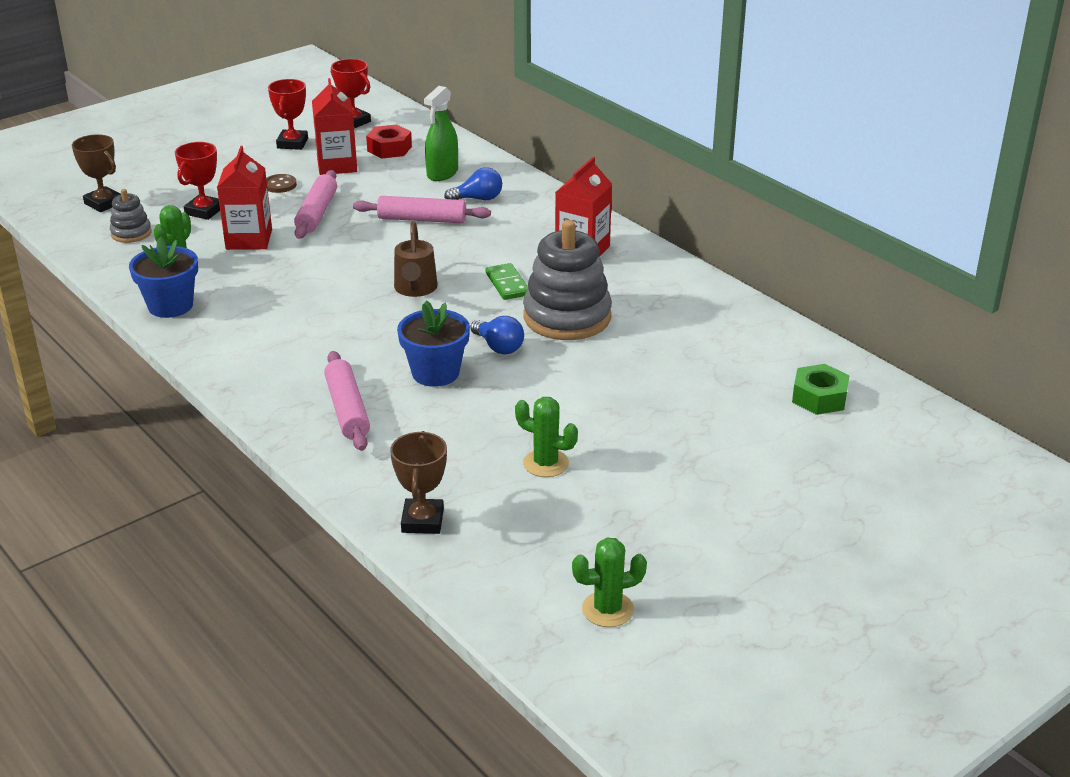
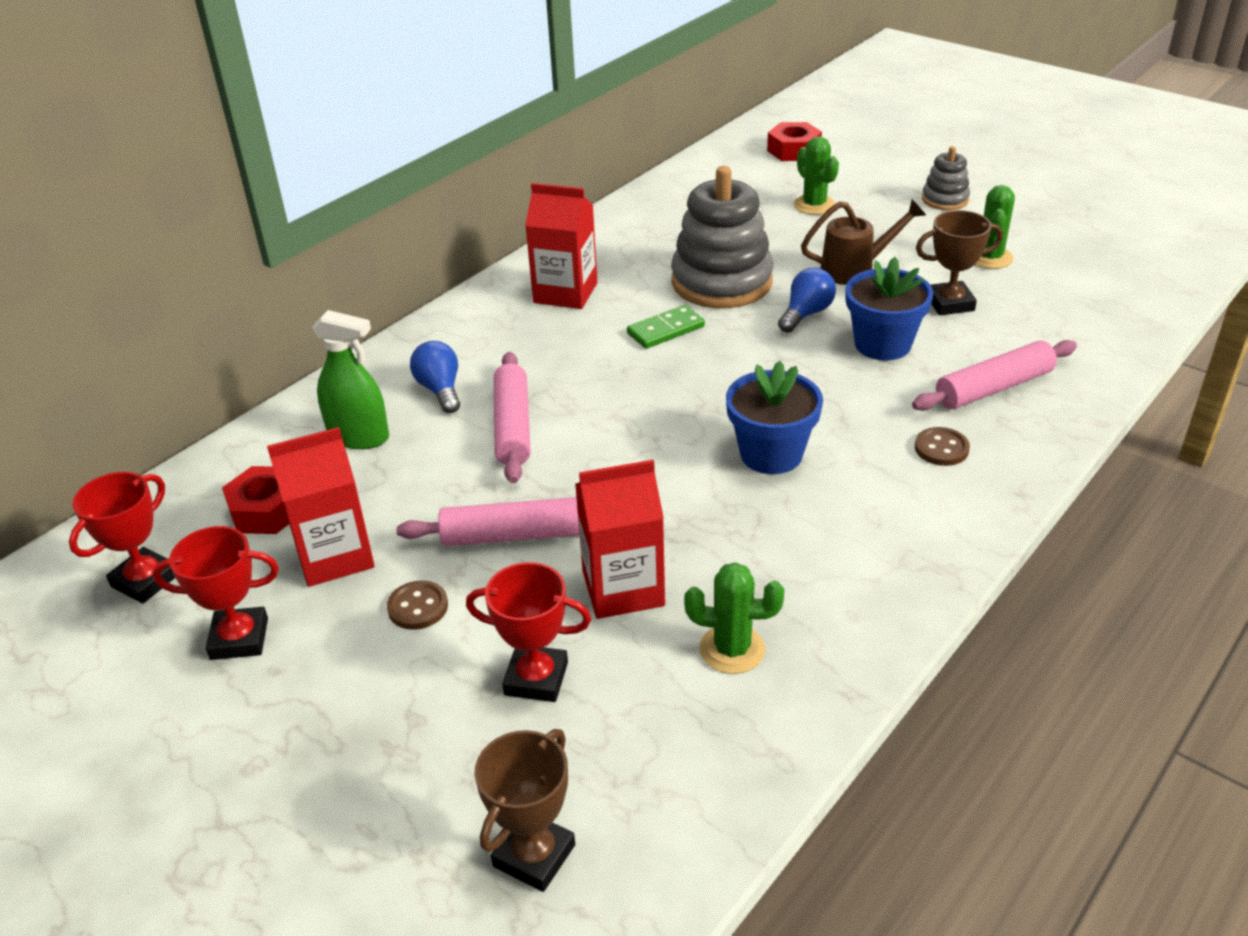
camera: 100 degrees left, 5 degrees up
grey stacking toy [110,189,152,243] -> grey stacking toy moved to [922,146,970,210]
blue flower pot [129,237,198,318] -> blue flower pot moved to [726,361,823,474]
brown trophy [390,431,447,534] -> brown trophy moved to [916,210,1003,315]
brown watering can [394,221,438,297] -> brown watering can moved to [801,199,926,285]
green cactus [572,537,647,627] -> green cactus moved to [794,136,839,215]
green nut [792,364,849,415] -> red nut [767,122,822,161]
none -> brown button [915,427,970,466]

